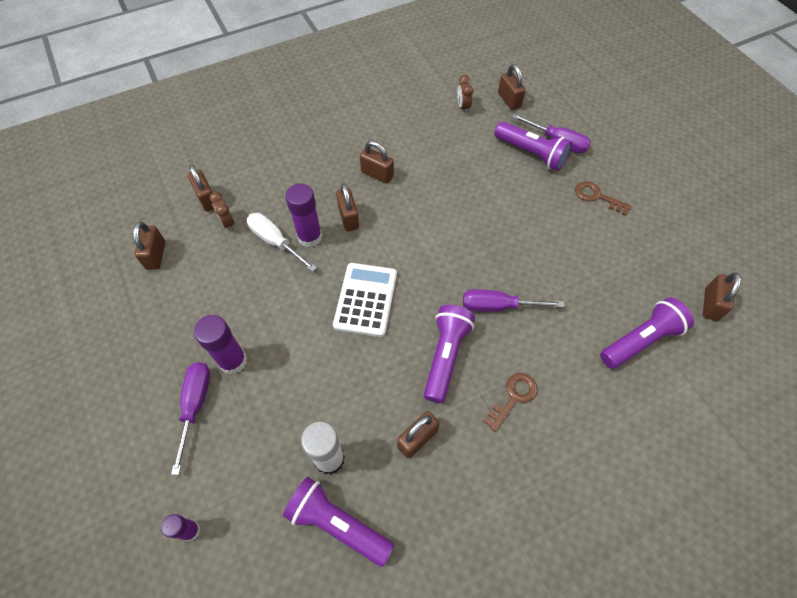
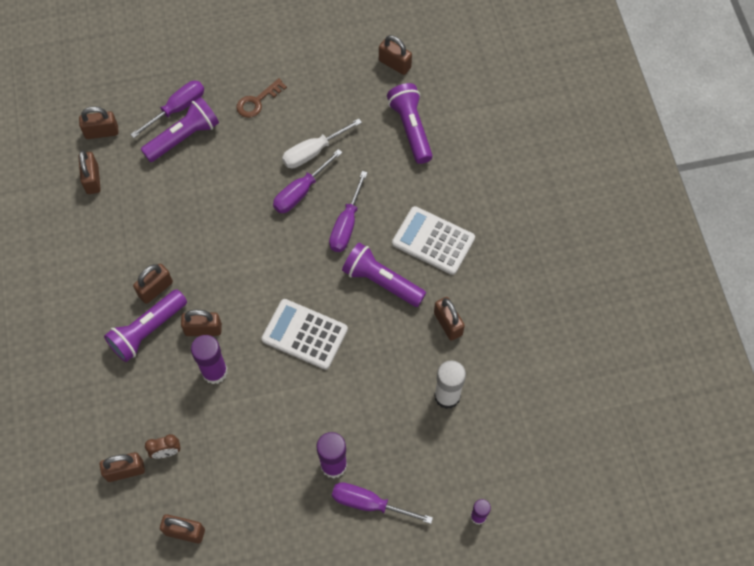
camera: 75 degrees left, 5 degrees up
white screwdriver [247,213,317,272] -> white screwdriver moved to [282,119,362,168]
purple flashlight [283,477,394,567] -> purple flashlight moved to [104,289,187,362]
brown clock [457,75,473,113] -> brown padlock [78,150,101,194]
brown key [482,373,538,432] -> white calculator [392,206,475,275]
none -> purple screwdriver [273,149,343,213]

